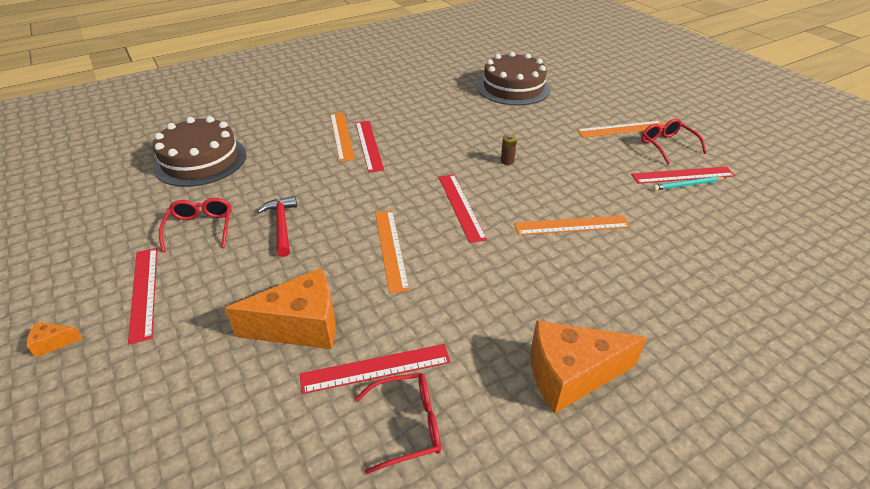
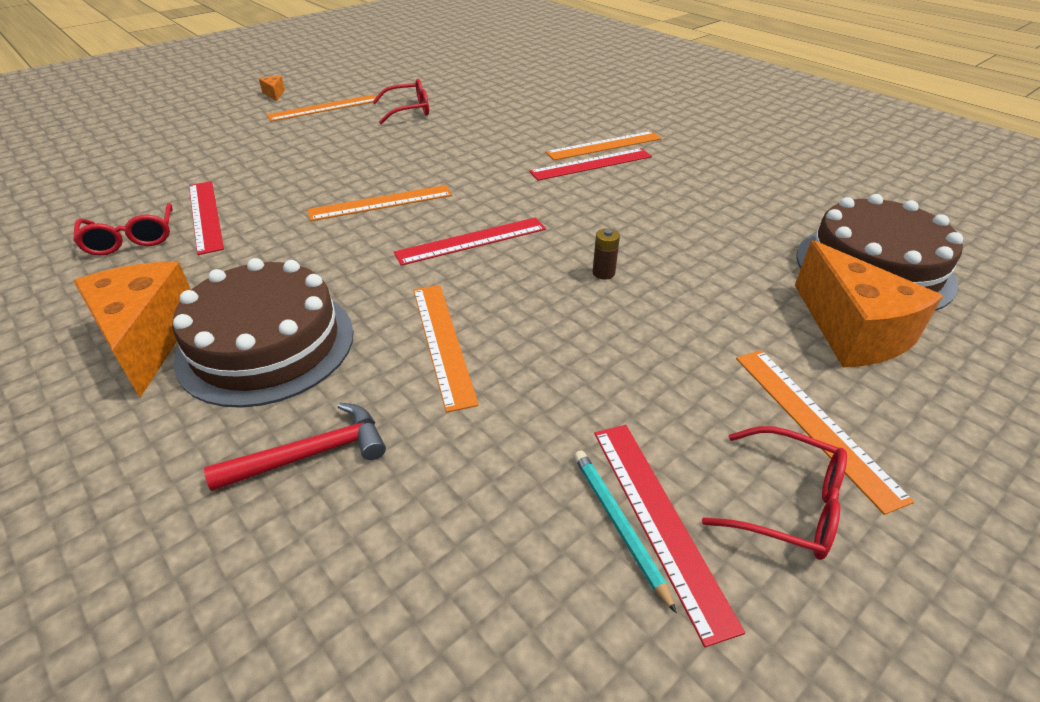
camera: 80 degrees right, 0 degrees up
red ruler [128,248,157,345] -> orange ruler [266,95,379,122]
brown cake [153,116,246,187] -> brown cake moved to [172,258,354,408]
orange cheese [225,268,336,349] -> orange cheese moved to [795,240,943,367]
red hammer [257,196,297,257] -> red hammer moved to [204,403,386,491]
red glasses [641,119,707,164] -> red glasses turned 60 degrees clockwise [702,426,847,560]

